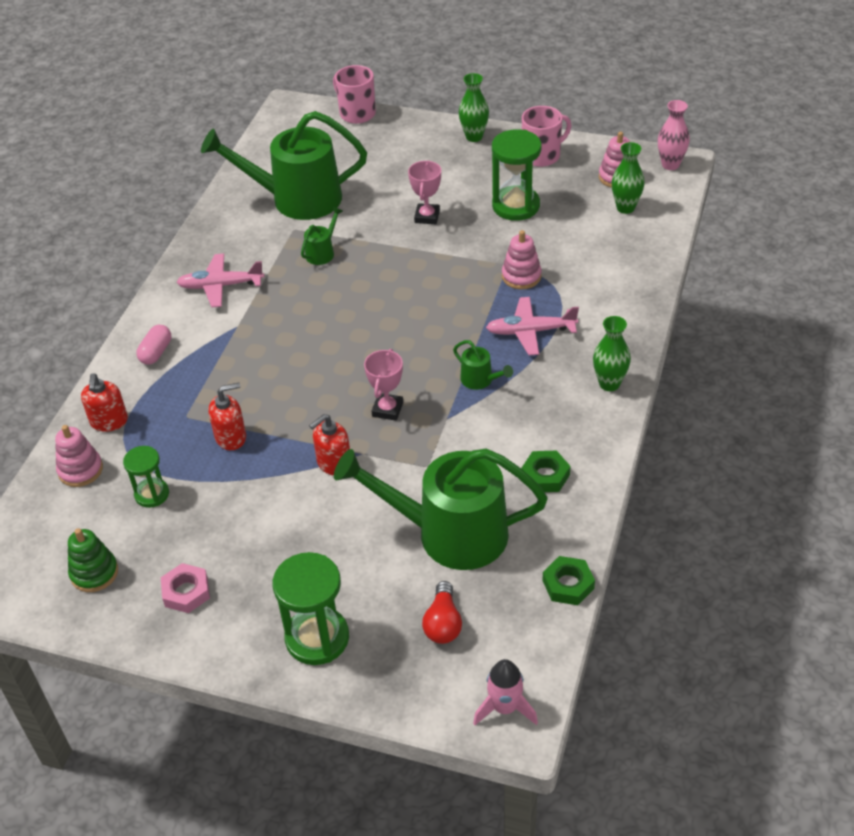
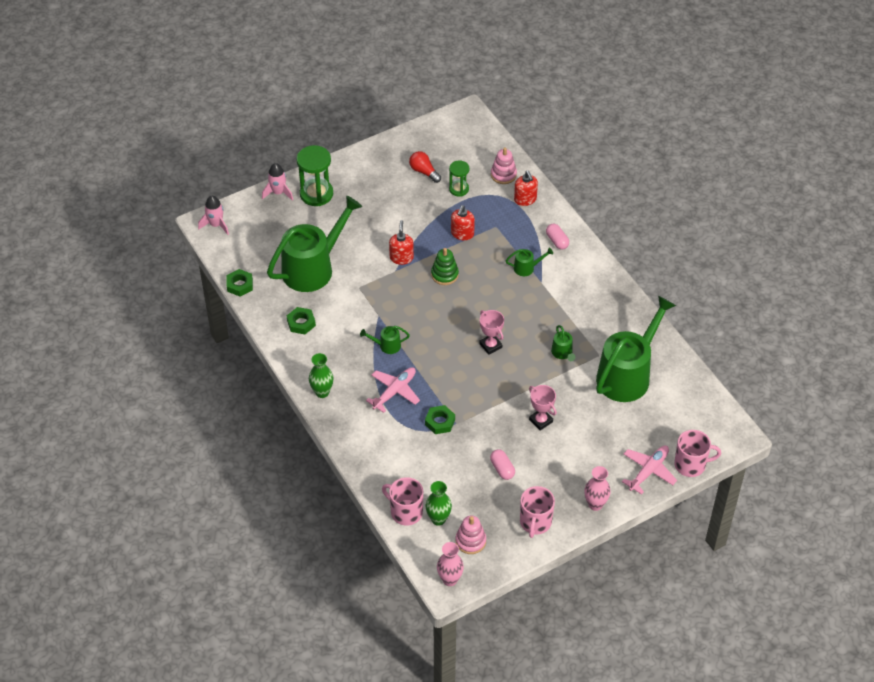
camera: 130 degrees right, 5 degrees up
green stacking toy [68,528,118,592] -> green stacking toy moved to [431,248,459,285]
red soap dispenser [81,373,128,432] -> red soap dispenser turned 150 degrees counterclockwise [514,171,538,206]
pink nut [161,563,210,613] -> none
pink plane [177,254,264,307] -> pink plane moved to [622,445,677,495]
pink trophy [364,349,403,421] -> pink trophy moved to [479,310,504,355]
red light bulb [422,581,462,644] -> red light bulb moved to [409,151,441,183]
green vase [459,73,489,142] -> pink vase [584,466,611,511]
green hourglass [492,129,541,221] -> pink capsule [490,449,515,480]
pink stacking toy [502,230,542,289] -> green nut [425,405,455,434]
none -> pink rocket [262,163,293,201]
none -> pink mug [382,477,423,526]
none -> green watering can [506,248,553,276]

